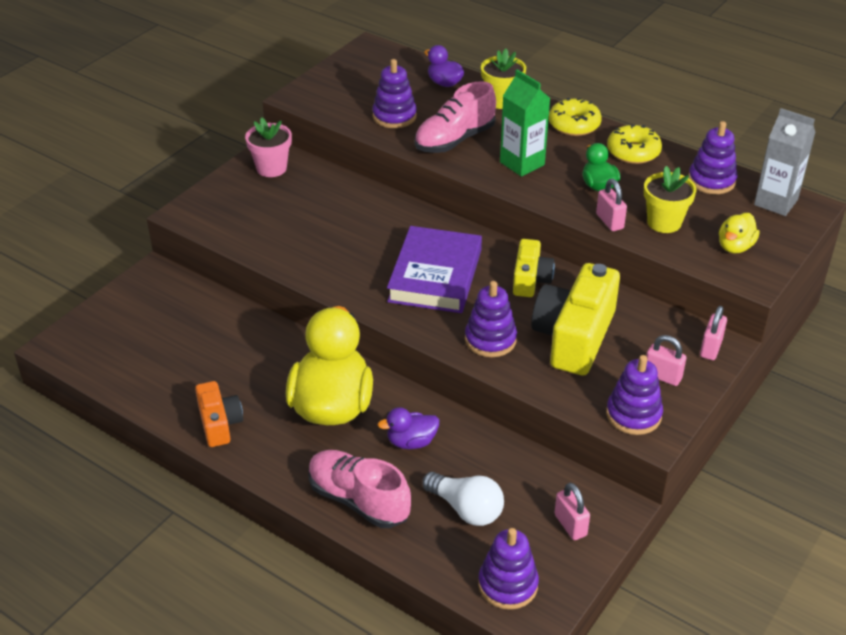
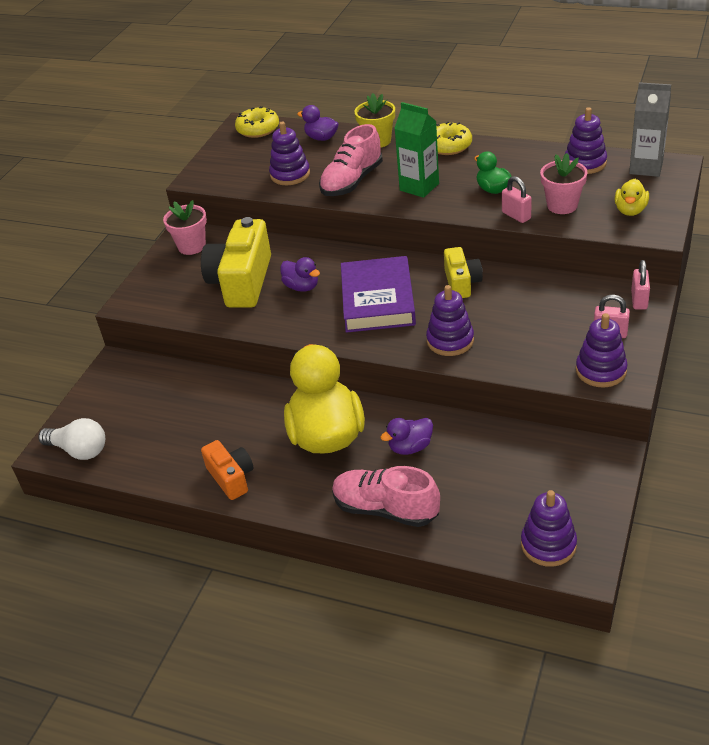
camera: 10 degrees left, 0 degrees up
white light bulb [422,472,504,526] -> white light bulb moved to [38,418,105,460]
yellow camera [531,263,620,375] -> yellow camera moved to [201,217,271,308]
pink padlock [555,483,590,540] -> none
yellow donut [607,125,662,164] -> yellow donut moved to [235,106,279,138]
yellow flower pot [644,166,697,233] -> pink flower pot [540,153,588,214]
none -> purple duck [280,257,320,292]

